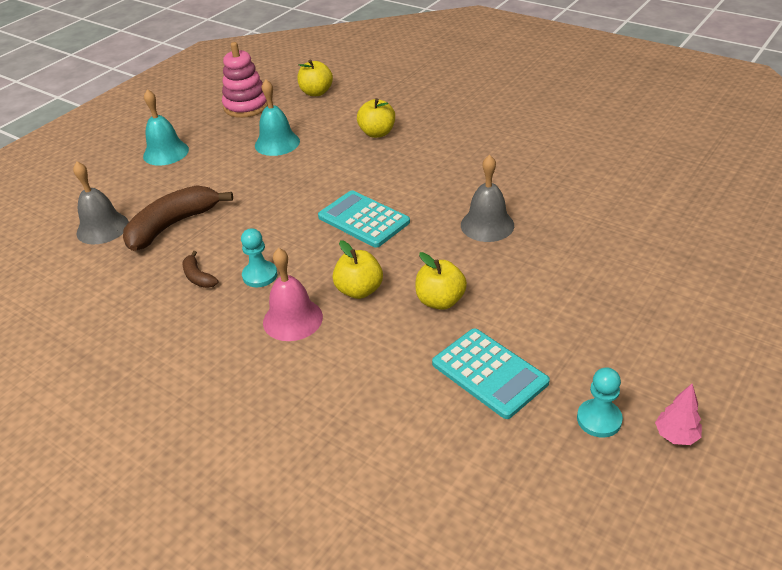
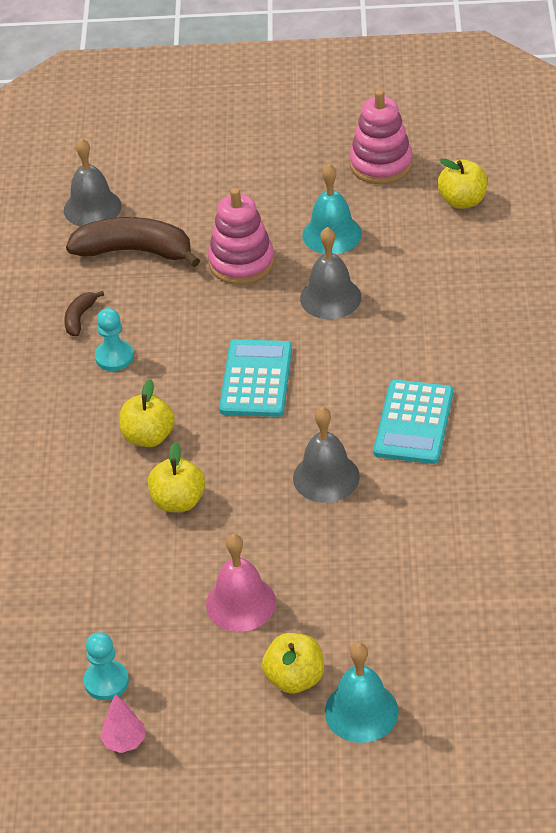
camera: 55 degrees right, 5 degrees up
turquoise bell [143,89,189,166] -> turquoise bell moved to [325,643,399,743]
pink bell [263,248,323,341] -> pink bell moved to [206,534,276,632]
yellow apple [357,98,395,138] -> yellow apple moved to [262,633,324,694]
turquoise calculator [432,328,550,419] -> turquoise calculator moved to [374,379,453,464]
none -> pink stacking toy [208,188,274,285]
none -> grey bell [300,227,361,319]

